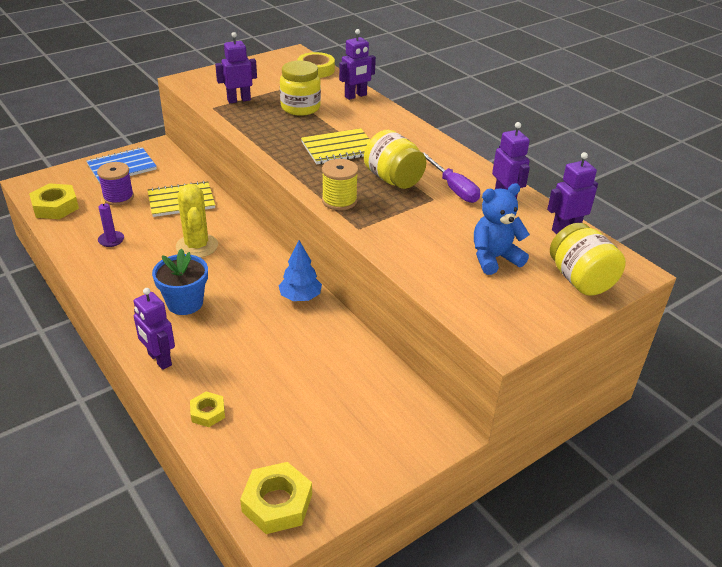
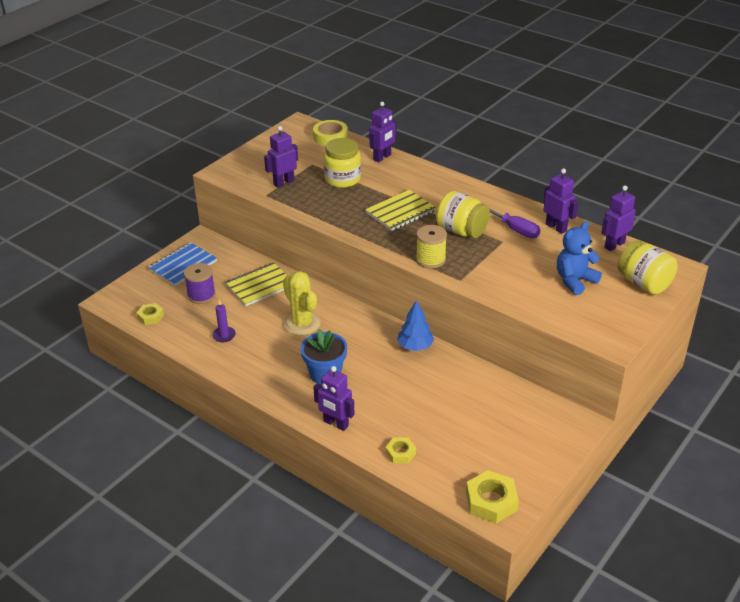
camera: 15 degrees left, 0 degrees up
yellow nut [29,183,79,219] -> yellow nut [137,303,164,325], size x0.59

